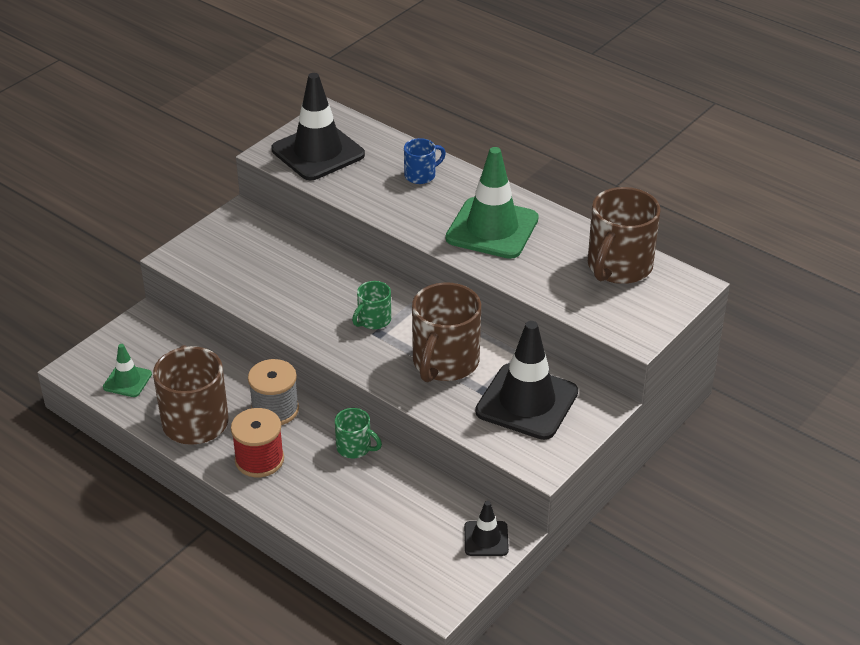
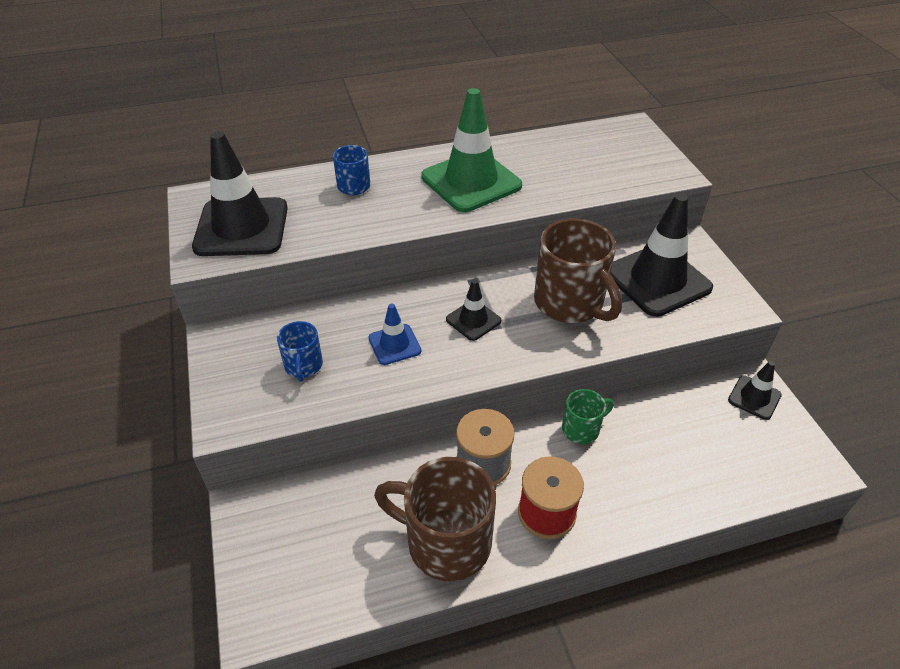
camera: 55 degrees left, 5 degrees up
green traffic cone [103,344,152,397] -> none
green mug [352,281,391,329] -> black traffic cone [446,279,501,341]
brown mug [588,187,661,284] -> none
none -> blue mug [277,321,323,382]
none -> blue traffic cone [369,304,421,365]

